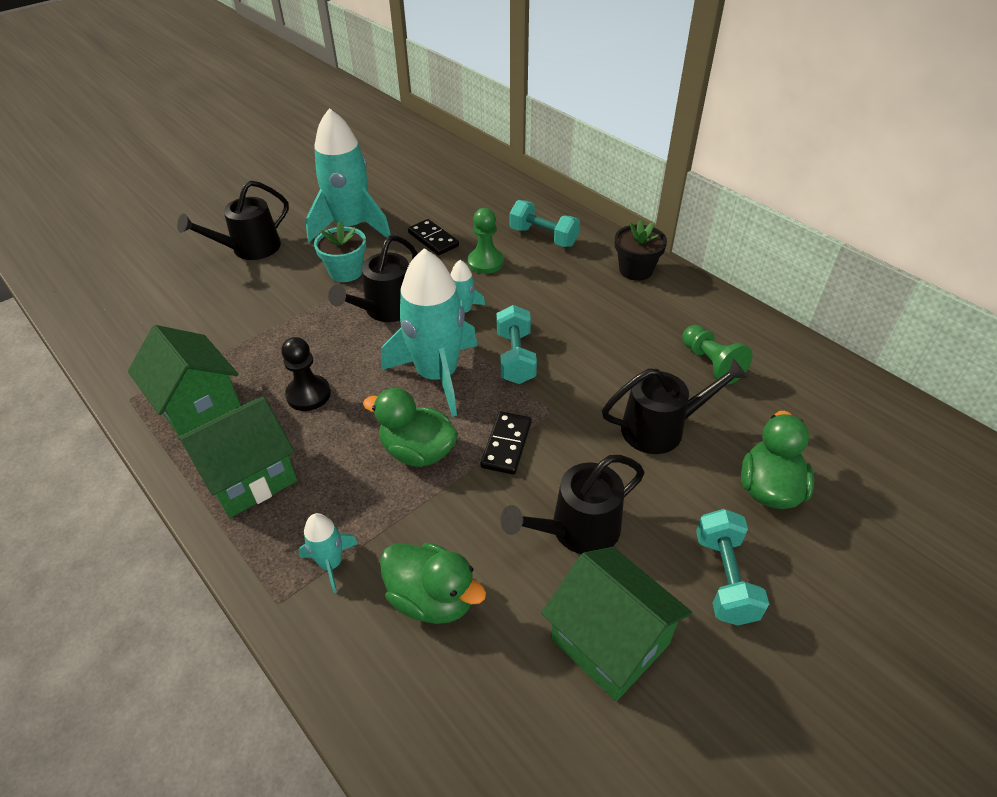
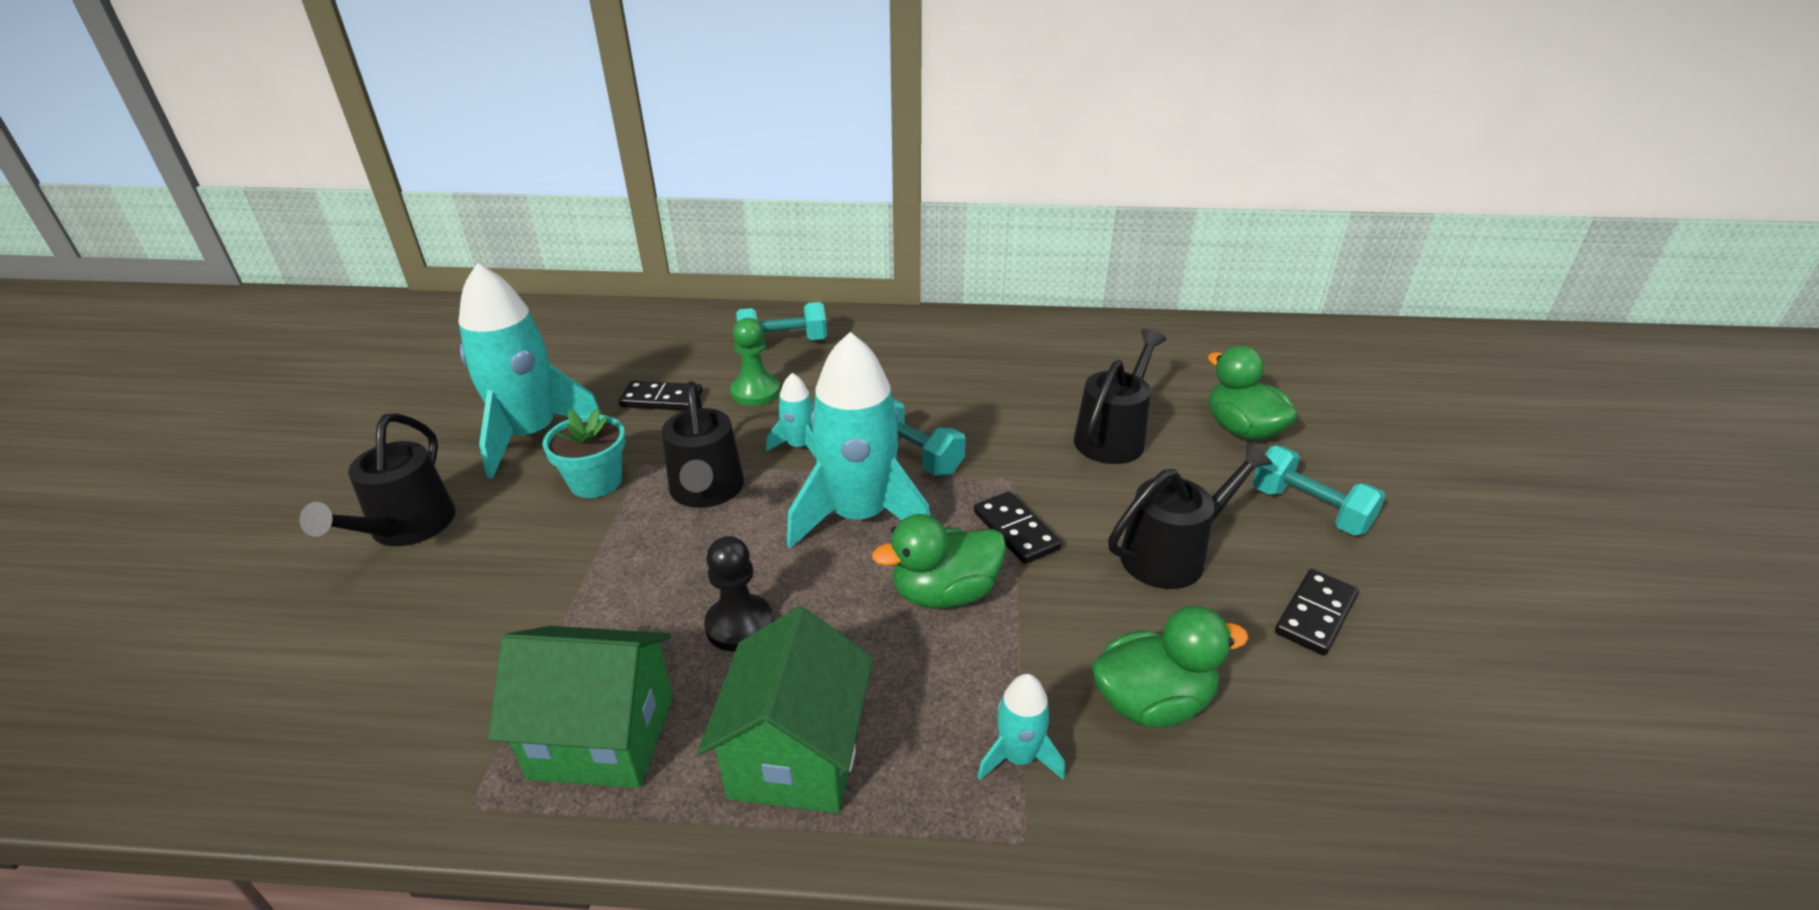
camera: 45 degrees left, 10 degrees down
black watering can [500,455,644,554] -> black watering can turned 135 degrees counterclockwise [1108,443,1273,589]
green house [541,547,692,701] -> black domino [1275,569,1359,655]
black flower pot [615,220,667,281] -> none
green pawn [682,325,753,385] -> none

